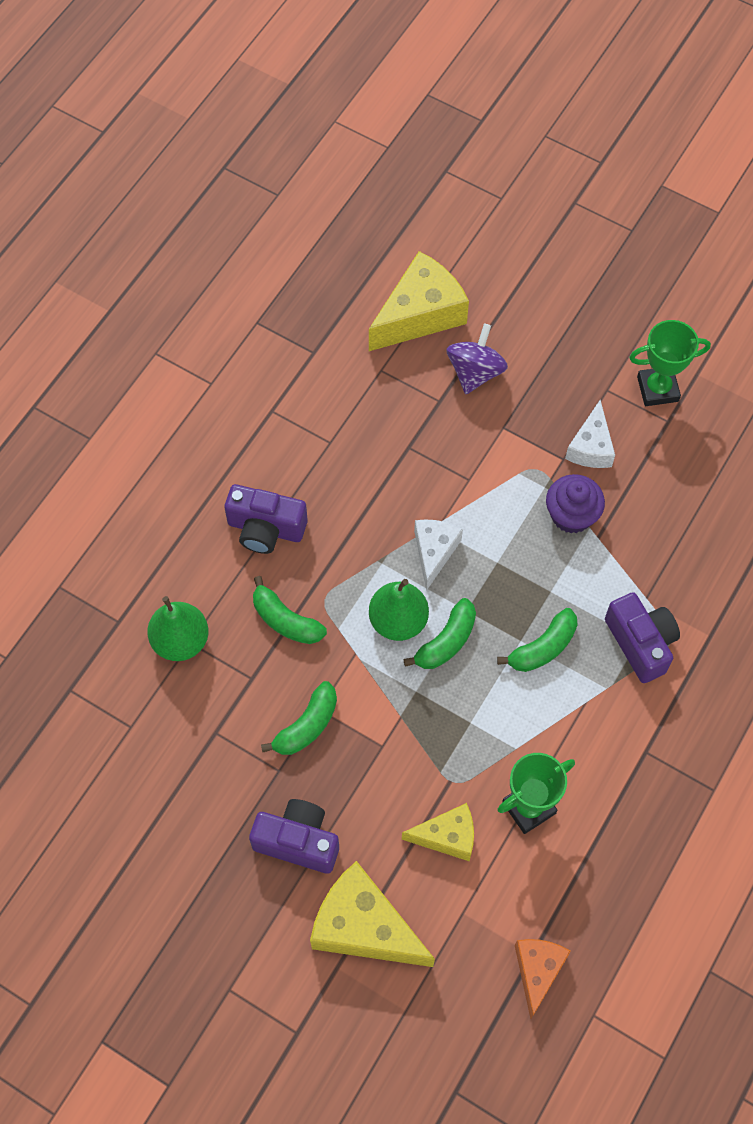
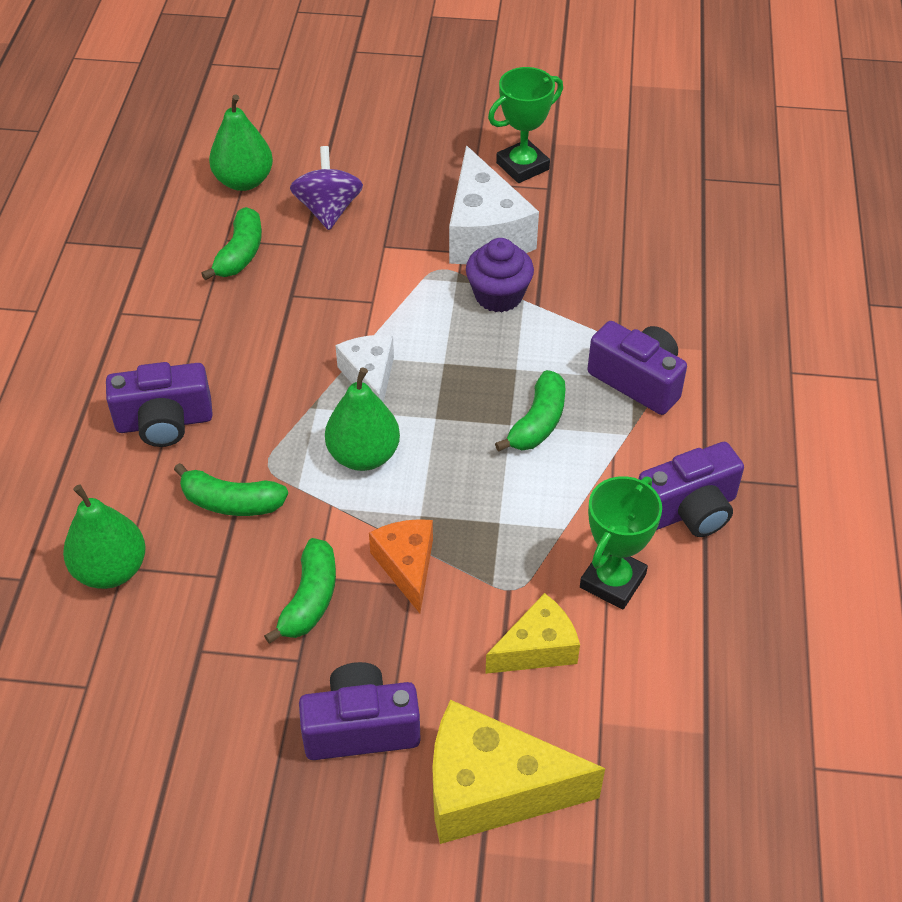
camera: 25 degrees left, 15 degrees down
yellow cheese [369,251,469,351] -> green pear [209,94,273,191]
green banana [403,598,476,669] -> green banana moved to [201,207,262,281]
orange cheese [515,939,571,1019] -> orange cheese moved to [369,519,433,613]
white cheese [565,400,615,468] -> white cheese [449,146,539,264], size x1.68
none -> purple camera [639,442,744,537]

